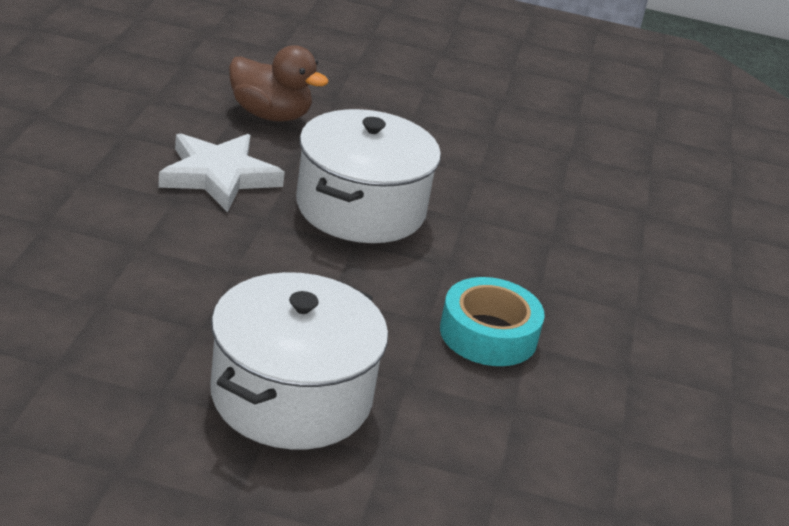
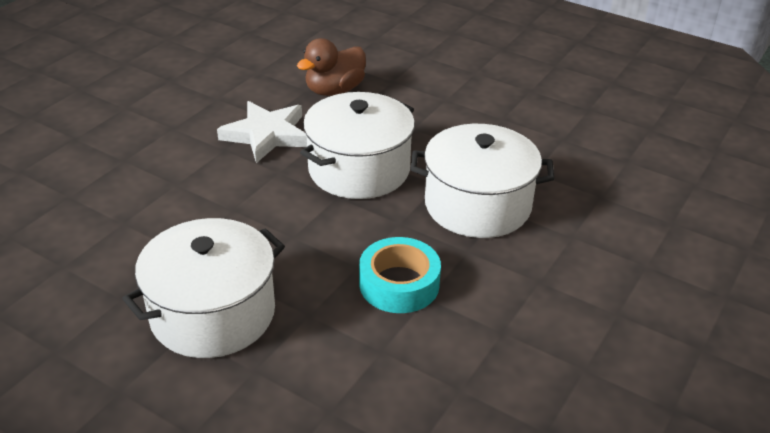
camera: 25 degrees right, 5 degrees up
brown duck [229,45,329,122] -> brown duck turned 90 degrees clockwise [297,38,366,96]
none -> white pot [411,124,554,238]

